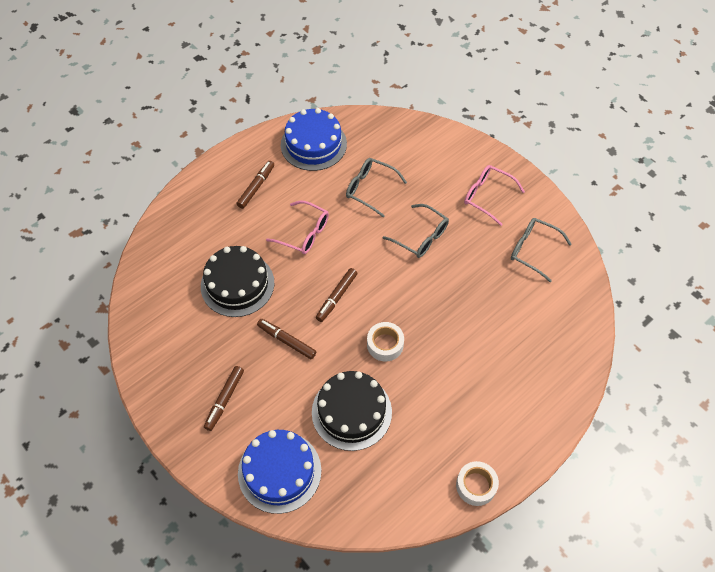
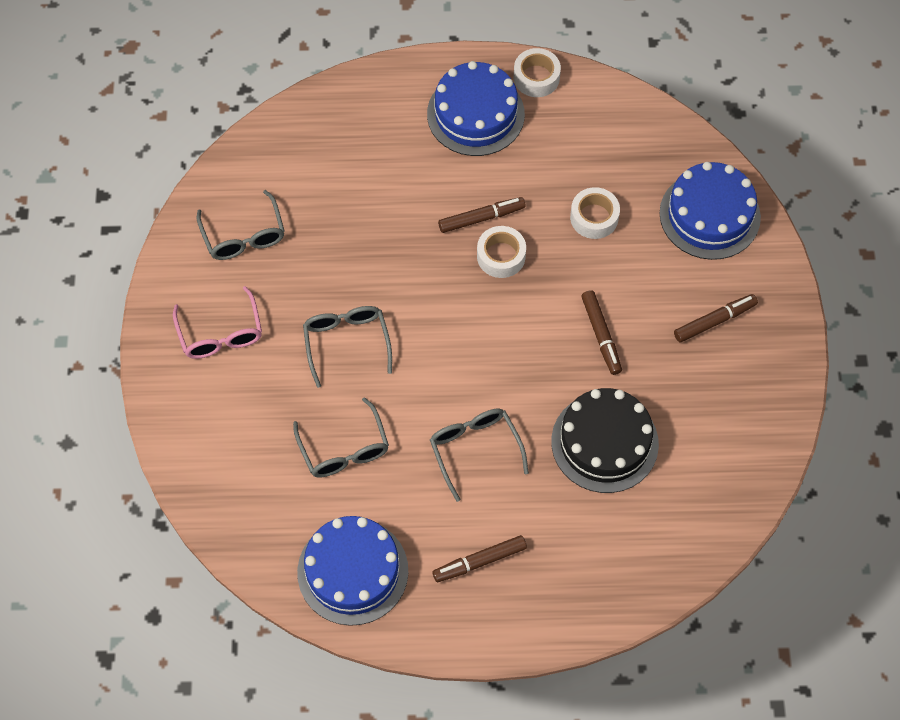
camera: 140 degrees left, 5 degrees up
pink glasses [266,200,329,254] -> grey glasses [430,409,529,502]
black cake [312,371,392,451] -> white tape [570,187,620,239]
brown marker [316,268,357,322] -> brown marker moved to [438,197,526,233]
none -> blue cake [427,61,525,156]

